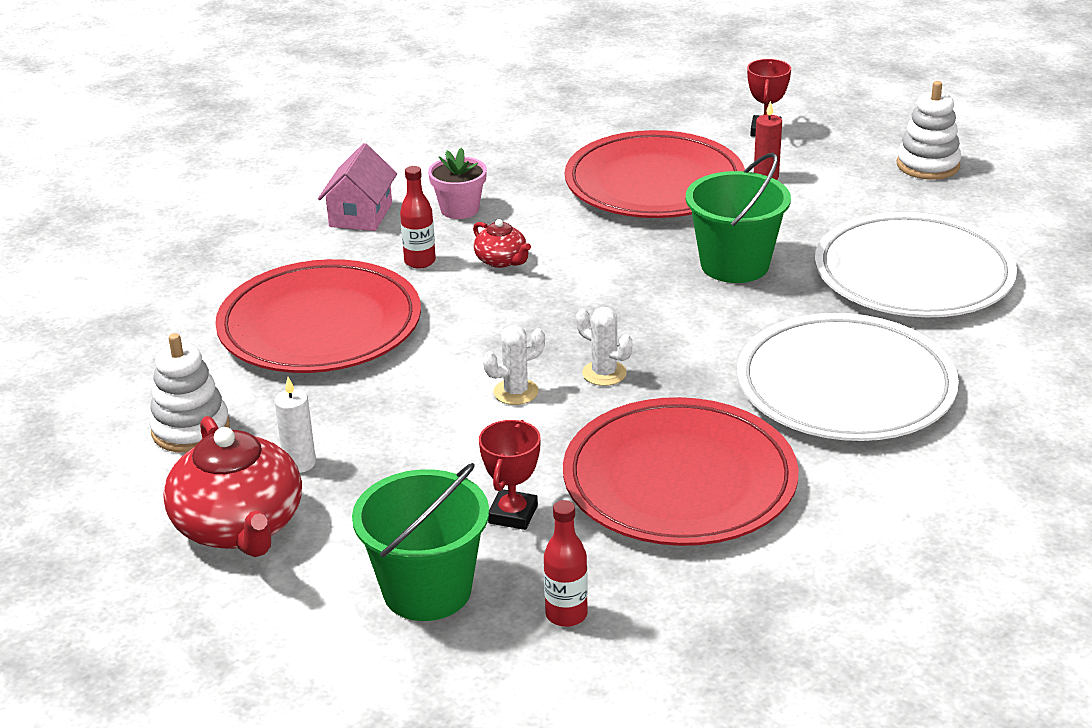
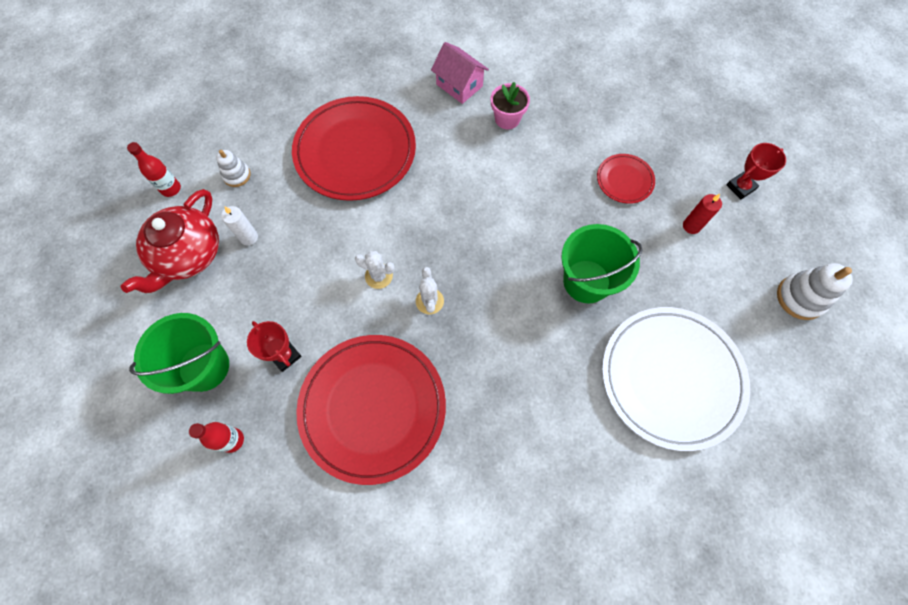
camera: 45 degrees right, 35 degrees up
white stacking toy [149,333,230,453] -> white stacking toy [216,150,251,187], size x0.63
pink house [318,143,397,231] -> pink house turned 75 degrees clockwise [431,42,489,104]
red bottle [400,166,436,269] -> red bottle moved to [127,142,181,197]
red teapot [473,219,531,268] -> none
red trophy [479,420,541,530] -> red trophy turned 75 degrees clockwise [247,321,301,372]
red plate [565,130,745,218] -> red plate [597,154,655,204], size x0.46
white plate [737,313,959,441] -> none

